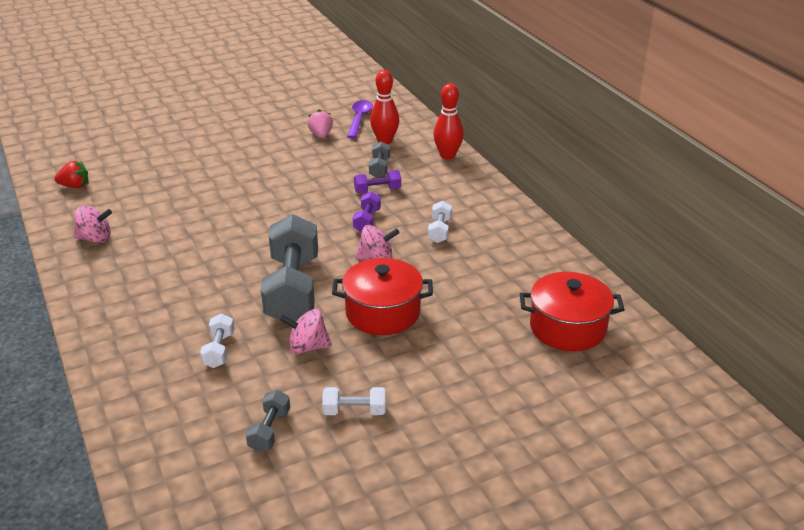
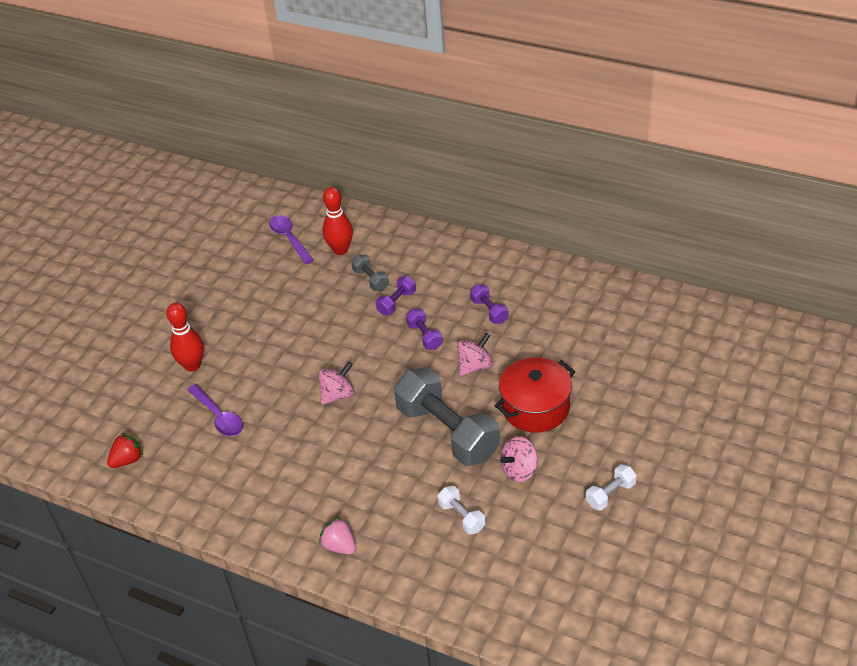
camera: 35 degrees left, 10 degrees up
pink spinning top [74,205,112,243] -> pink spinning top moved to [318,361,355,405]
grey dumbbell [246,390,290,452] -> none
pink strawberry [308,109,333,138] -> pink strawberry moved to [319,517,356,554]
white dumbbell [428,201,452,243] -> purple dumbbell [470,285,509,324]
red bowling pin [433,83,464,160] -> red bowling pin moved to [166,303,204,372]
red pot [520,272,625,351] -> none
none -> purple spoon [187,384,243,436]

